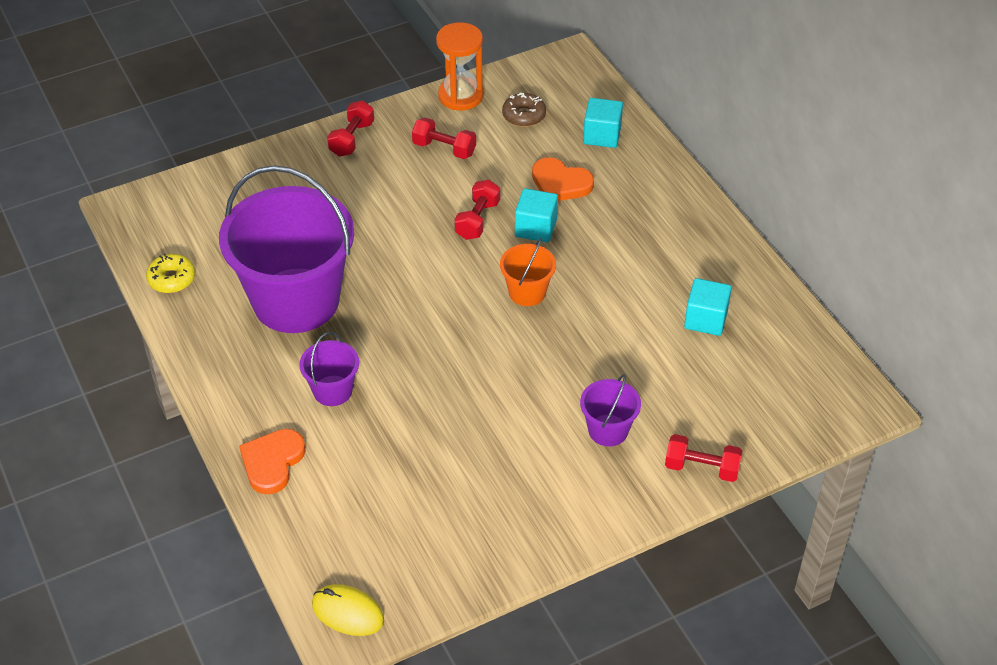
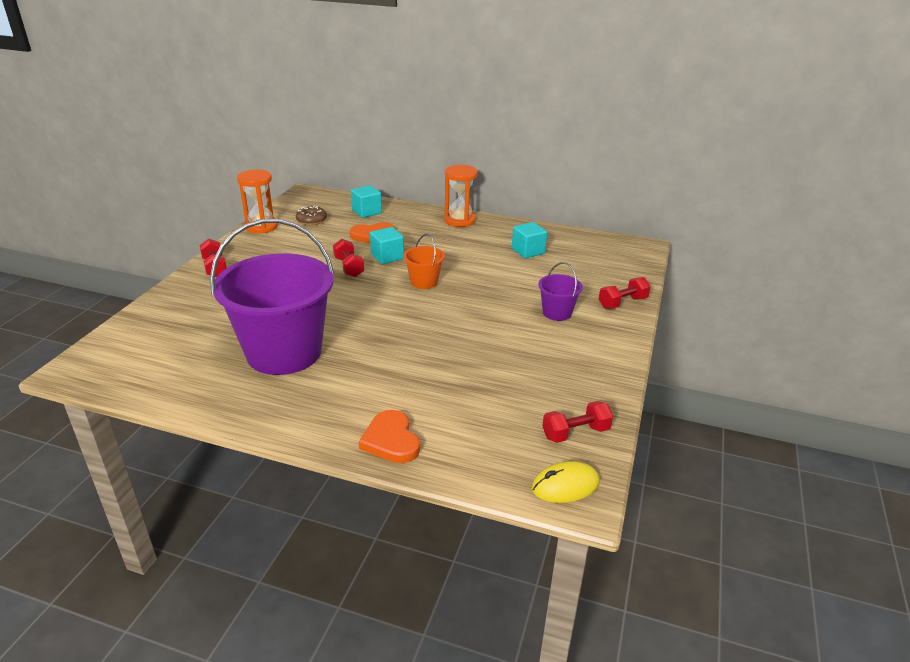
camera: 45 degrees left, 15 degrees down
yellow donut [146,254,195,293] -> none
purple bucket [300,332,359,406] -> none
red dumbbell [412,117,476,159] -> red dumbbell moved to [542,401,613,443]
none -> orange hourglass [444,165,478,227]

